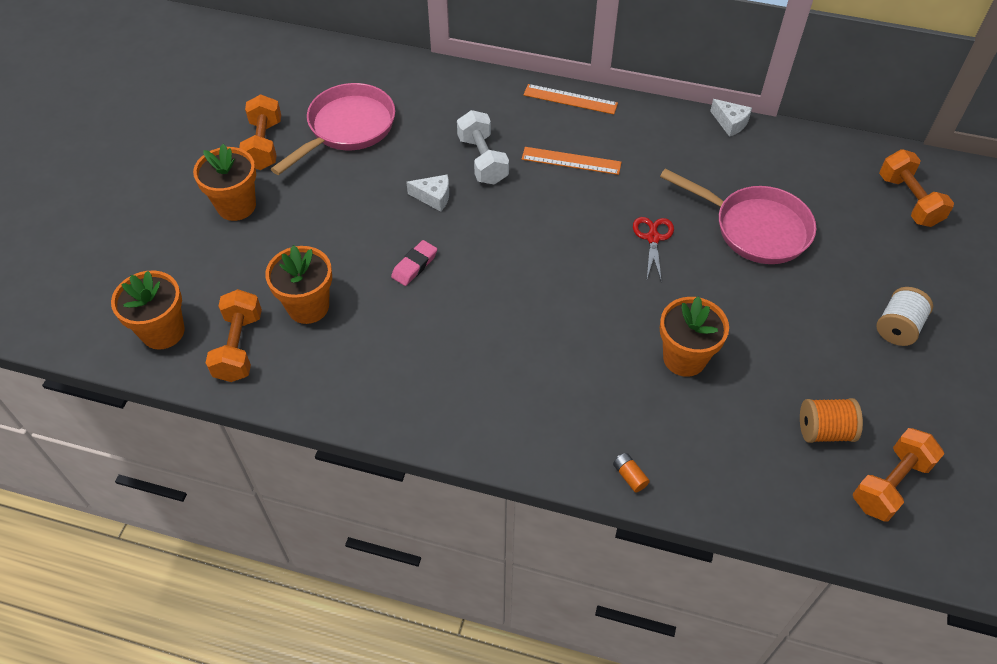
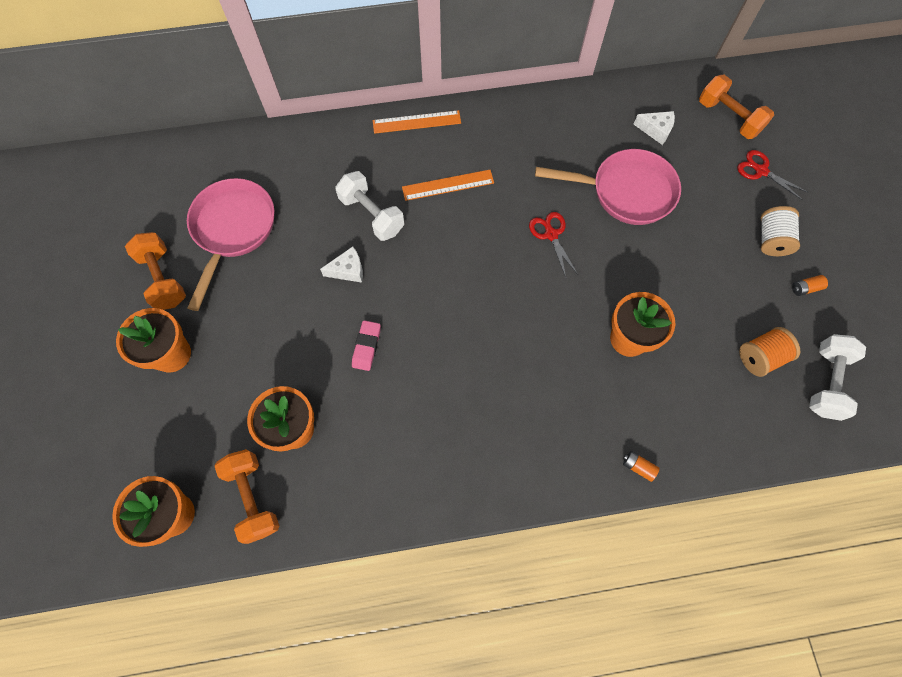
camera: 25 degrees left, 15 degrees up
white cheese [710,99,752,137] -> white cheese moved to [634,111,675,145]
orange dumbbell [853,428,944,521] -> white dumbbell [809,334,866,421]
none -> red scissors [737,150,808,200]
none -> orange battery [792,275,828,296]

